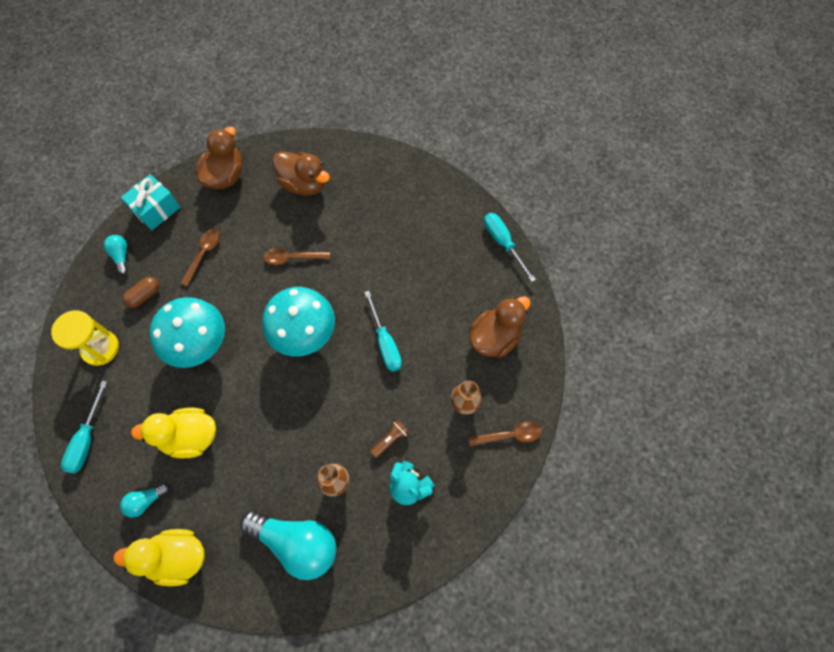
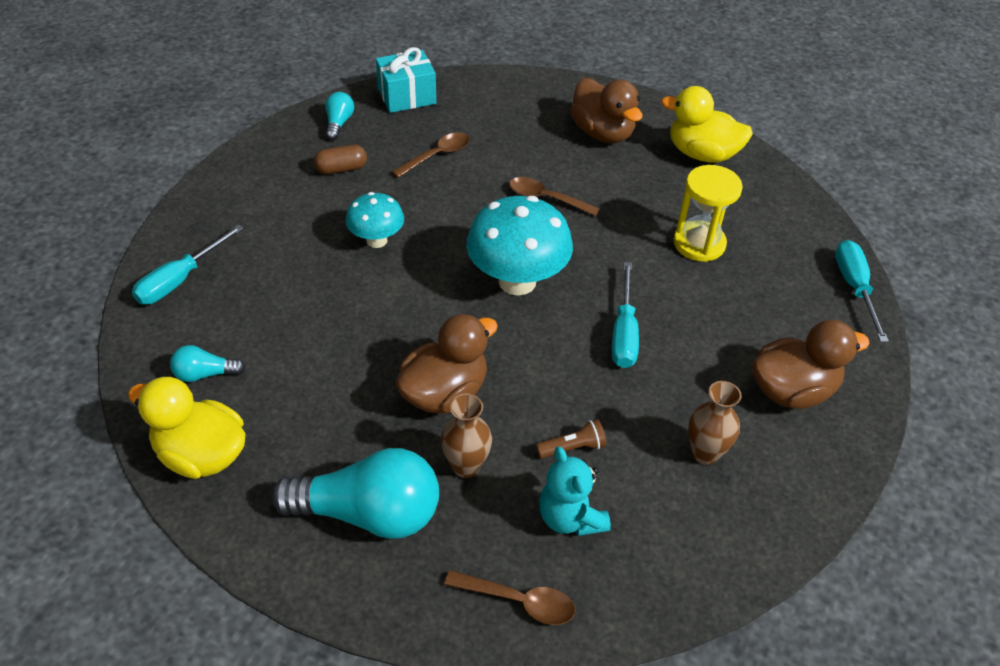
camera: 25 degrees right, 20 degrees down
yellow hourglass [51,310,119,366] -> yellow hourglass moved to [673,165,743,262]
yellow duck [131,408,216,458] -> yellow duck moved to [661,86,753,163]
turquoise mushroom [150,297,225,368] -> turquoise mushroom [346,192,404,248], size x0.58
brown duck [195,127,242,189] -> brown duck moved to [395,314,498,414]
turquoise light bulb [240,510,337,580] -> turquoise light bulb turned 45 degrees counterclockwise [271,448,439,539]
brown spoon [468,421,542,446] -> brown spoon moved to [444,570,575,625]

